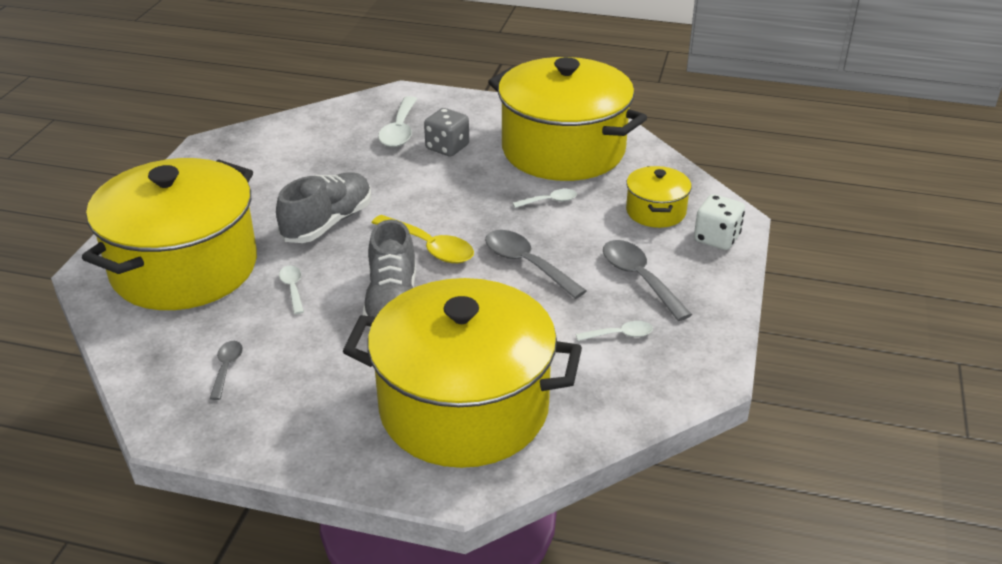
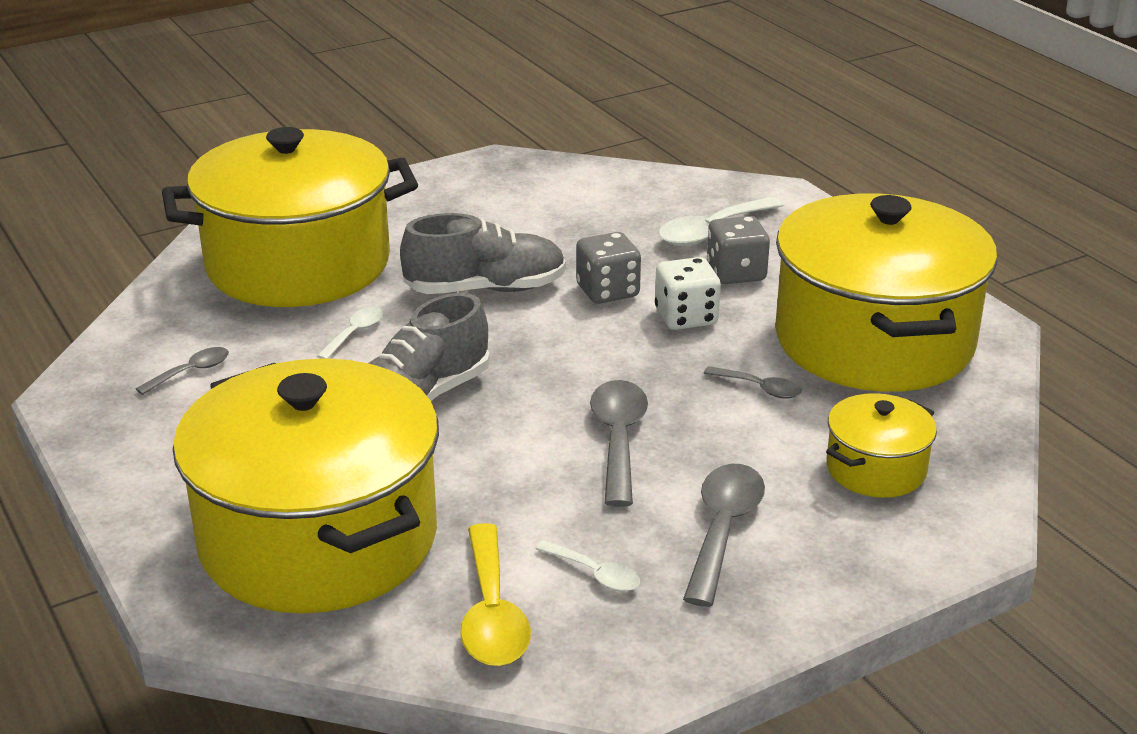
camera: 45 degrees right, 5 degrees down
yellow spoon [371,215,474,263] -> yellow spoon moved to [460,523,531,666]
white spoon [513,189,577,208] -> grey spoon [704,366,802,399]
white dice [694,194,745,250] -> white dice moved to [655,257,721,330]
none -> grey dice [576,232,641,304]

